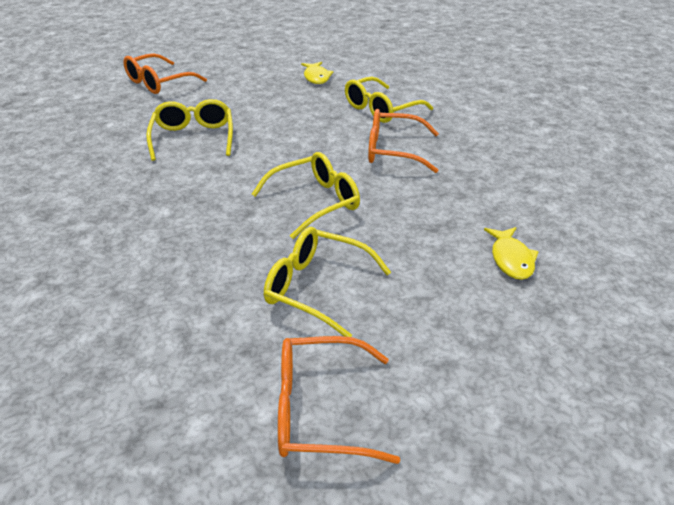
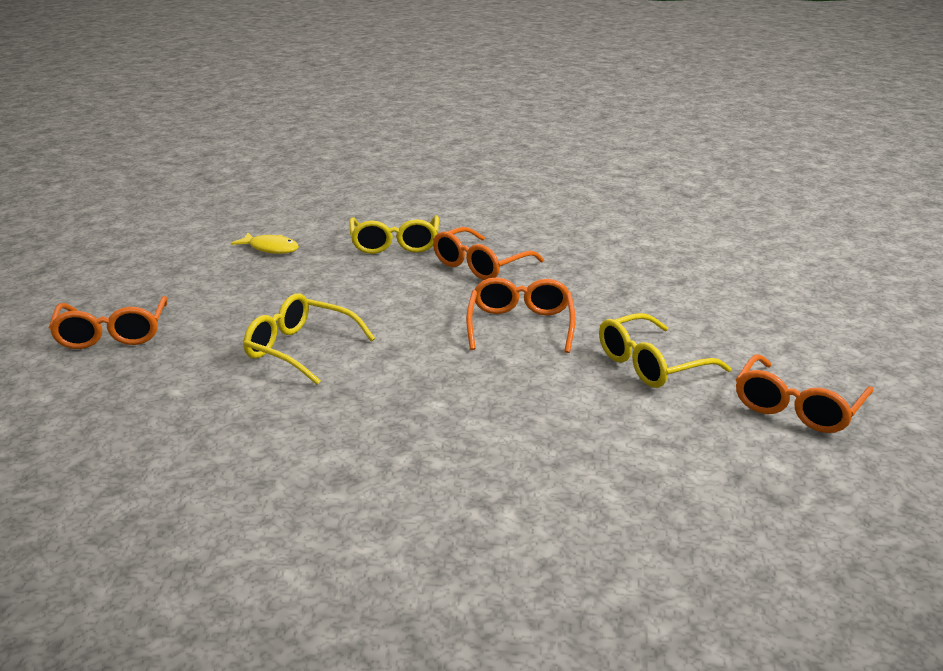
camera: 55 degrees left, 10 degrees down
yellow glasses [252,152,360,239] -> orange glasses [466,277,576,353]
yellow fish [484,227,539,280] -> none

